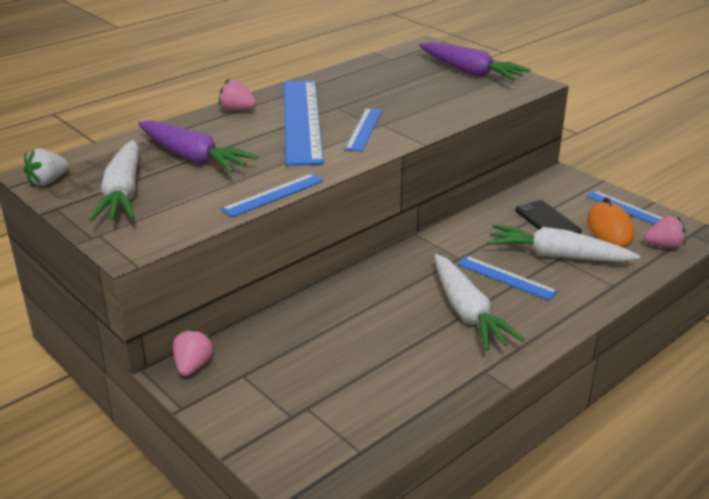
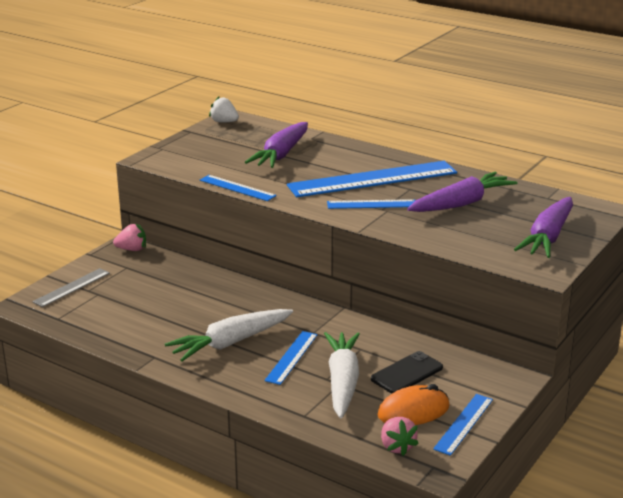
camera: 75 degrees right, 5 degrees down
white carrot [89,140,139,222] -> none
pink strawberry [218,79,256,111] -> none
none -> grey ruler [32,268,110,307]
none -> purple carrot [407,172,518,212]

